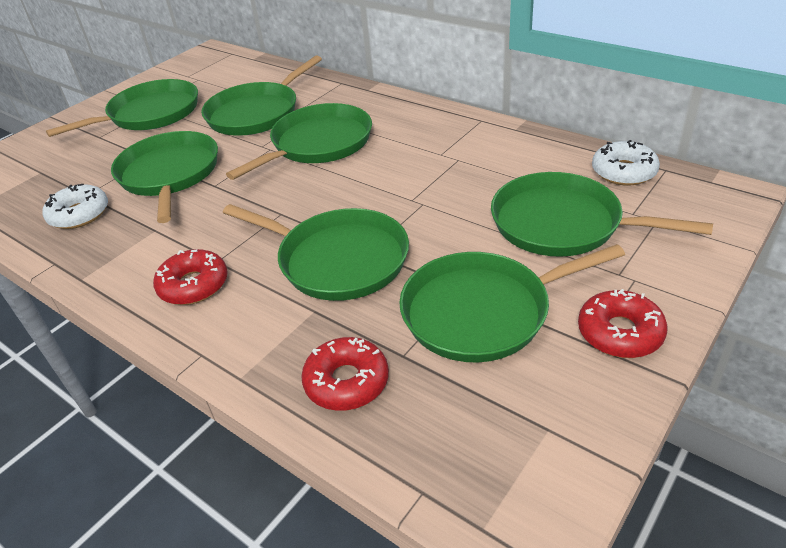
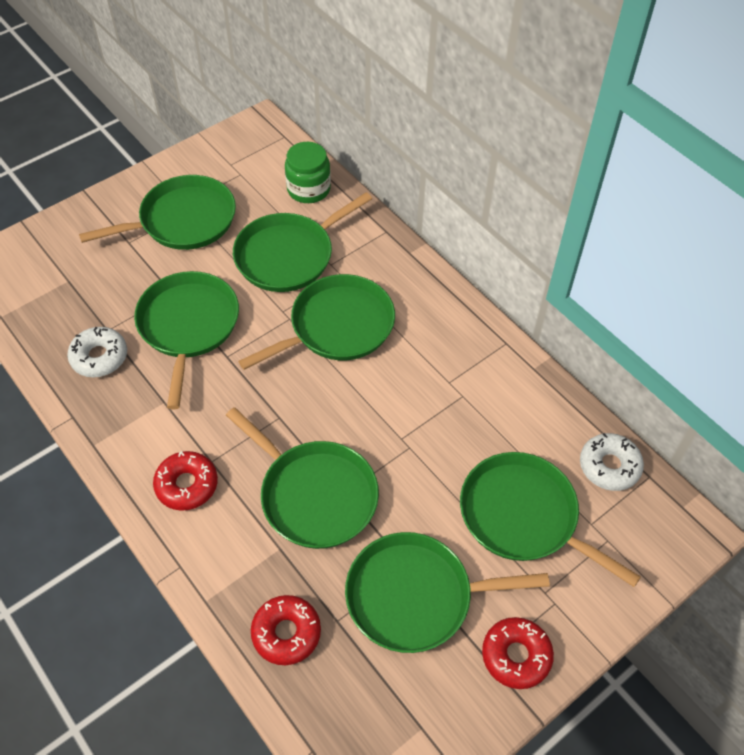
camera: 10 degrees right, 15 degrees up
none -> green jar [285,142,331,203]

